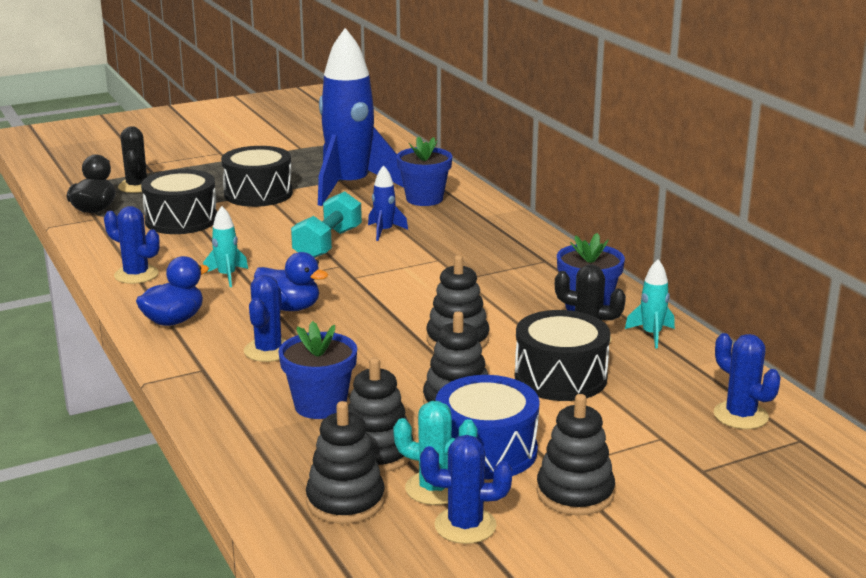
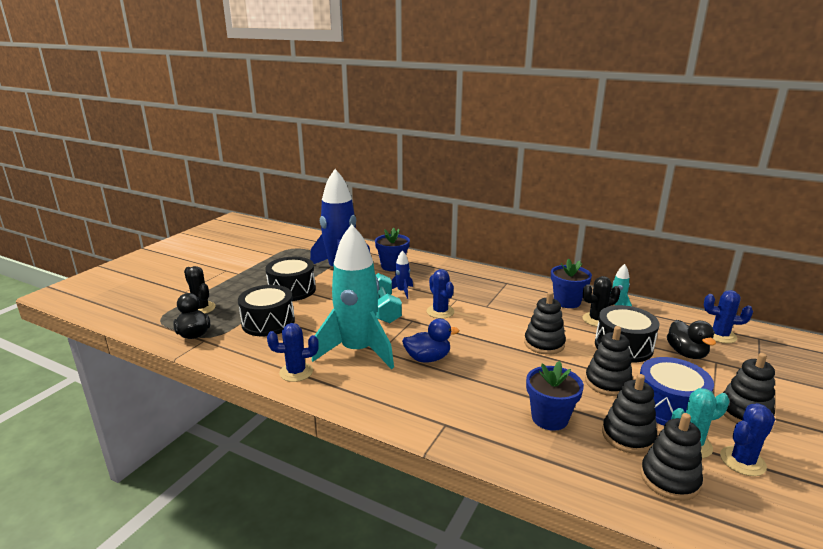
camera: 35 degrees left, 0 degrees up
blue duck [136,256,209,326] -> none
turquoise rocket [203,206,248,287] -> turquoise rocket [312,224,394,369], size x2.49
blue cactus [244,275,286,362] -> blue cactus moved to [427,269,454,319]
none -> black duck [667,320,716,359]

